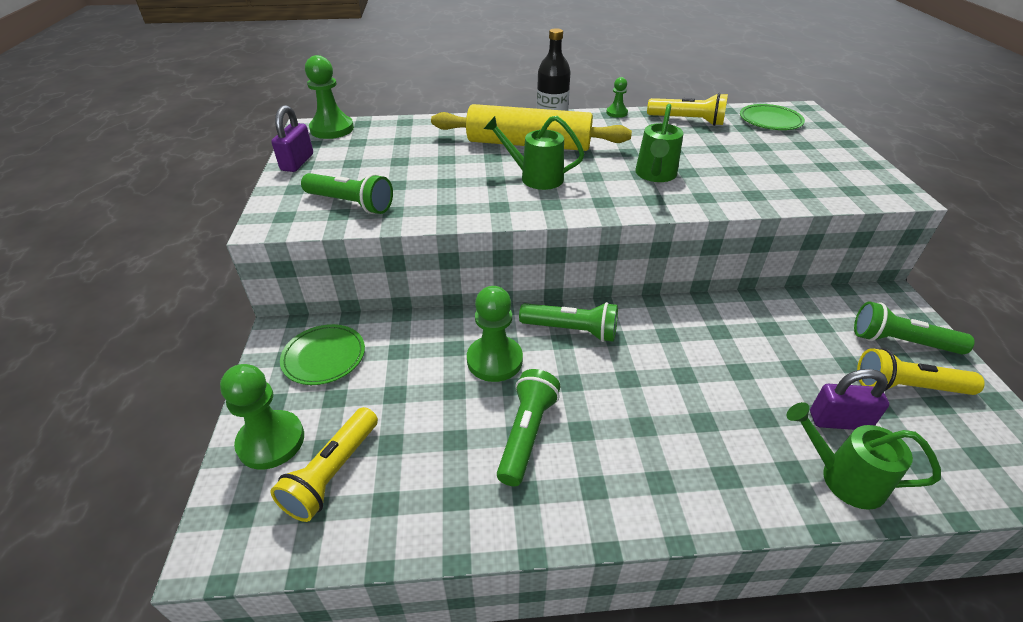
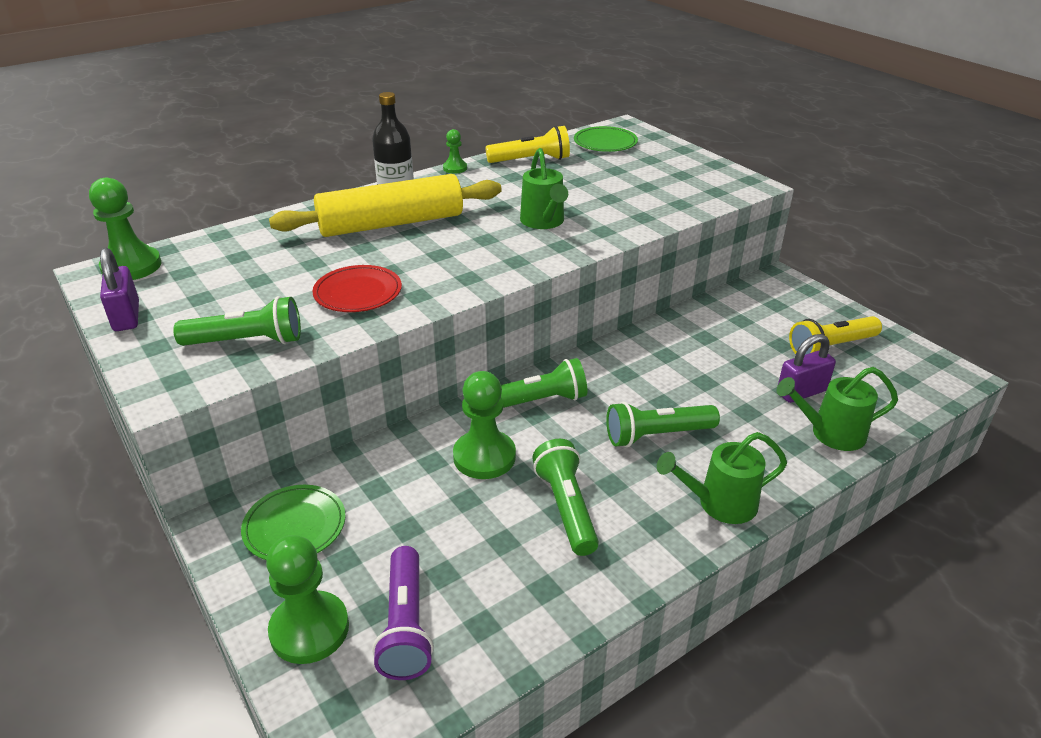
camera: 30 degrees left, 5 degrees down
yellow flashlight [270,407,378,522] -> purple flashlight [372,546,434,680]
green watering can [484,116,585,190] -> green watering can moved to [657,432,787,524]
green flashlight [854,301,975,355] -> green flashlight moved to [606,402,720,447]
none -> red plate [312,265,402,312]

